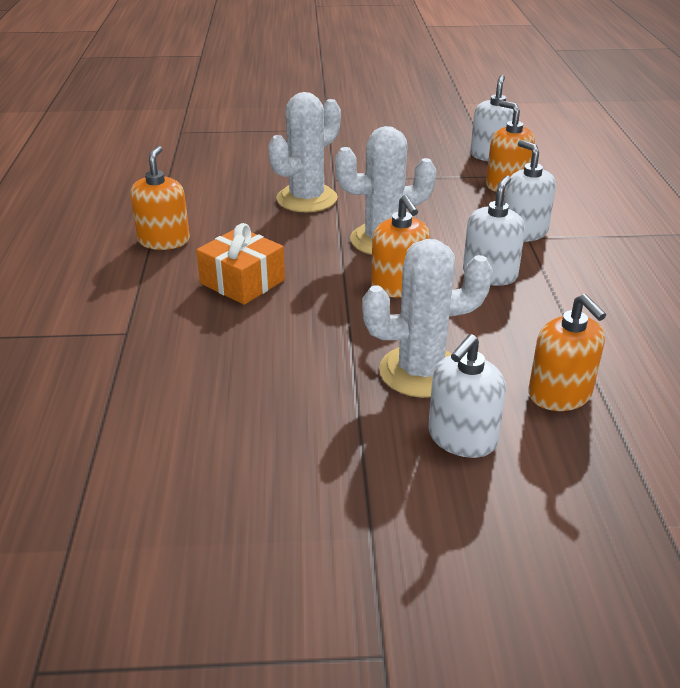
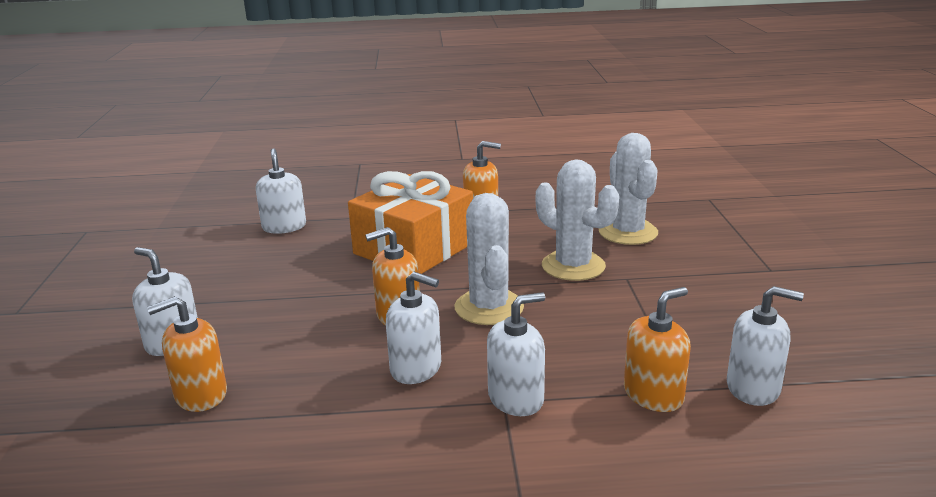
camera: 90 degrees right, 10 degrees down
orange gift [196,223,285,305] -> orange gift [348,171,473,274], size x1.73
white cactus [362,239,493,398] -> white cactus moved to [599,133,658,245]
none -> white soap dispenser [256,148,306,234]

